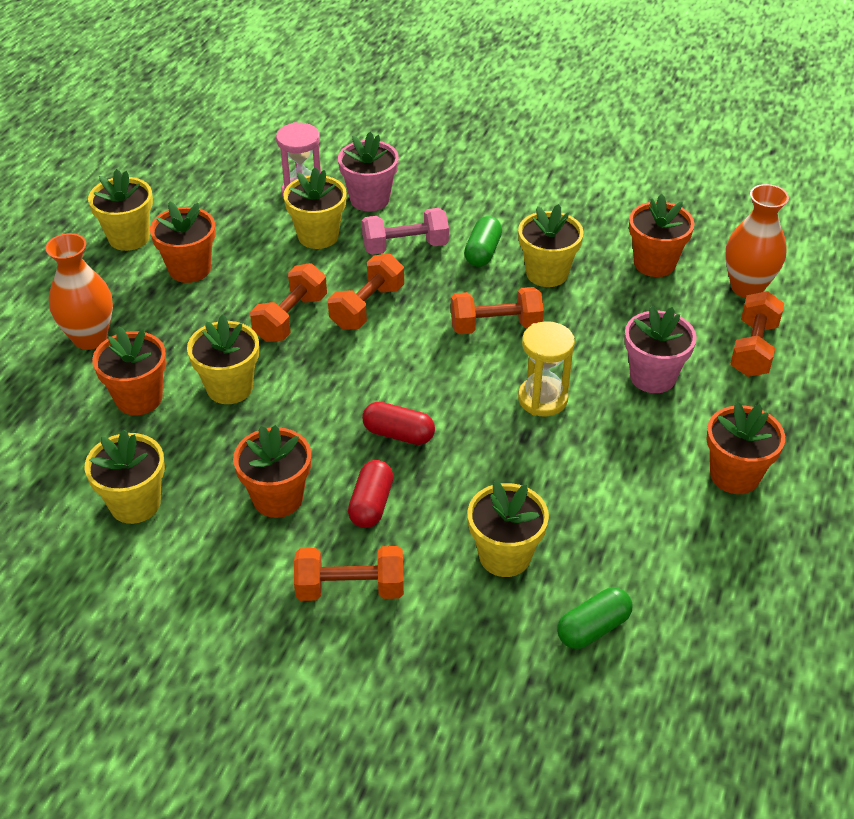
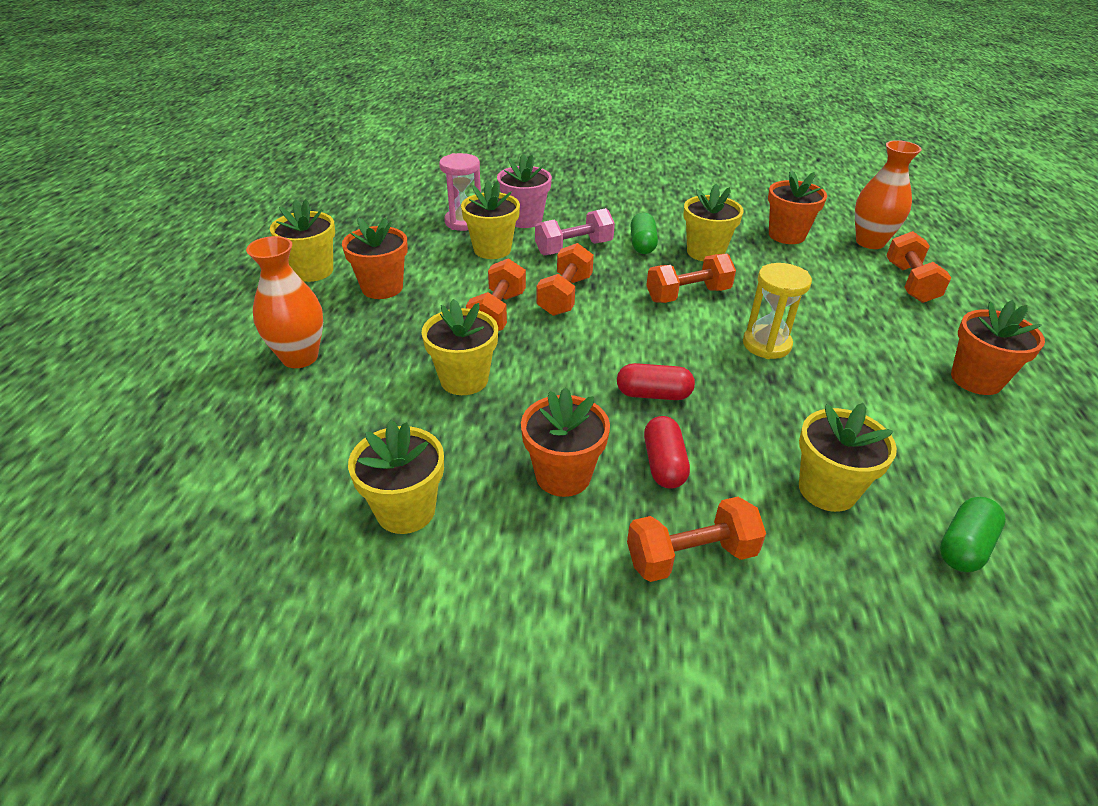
camera: 15 degrees left, 5 degrees down
orange flower pot [92,327,166,415] -> none
pink flower pot [624,305,697,393] -> none

